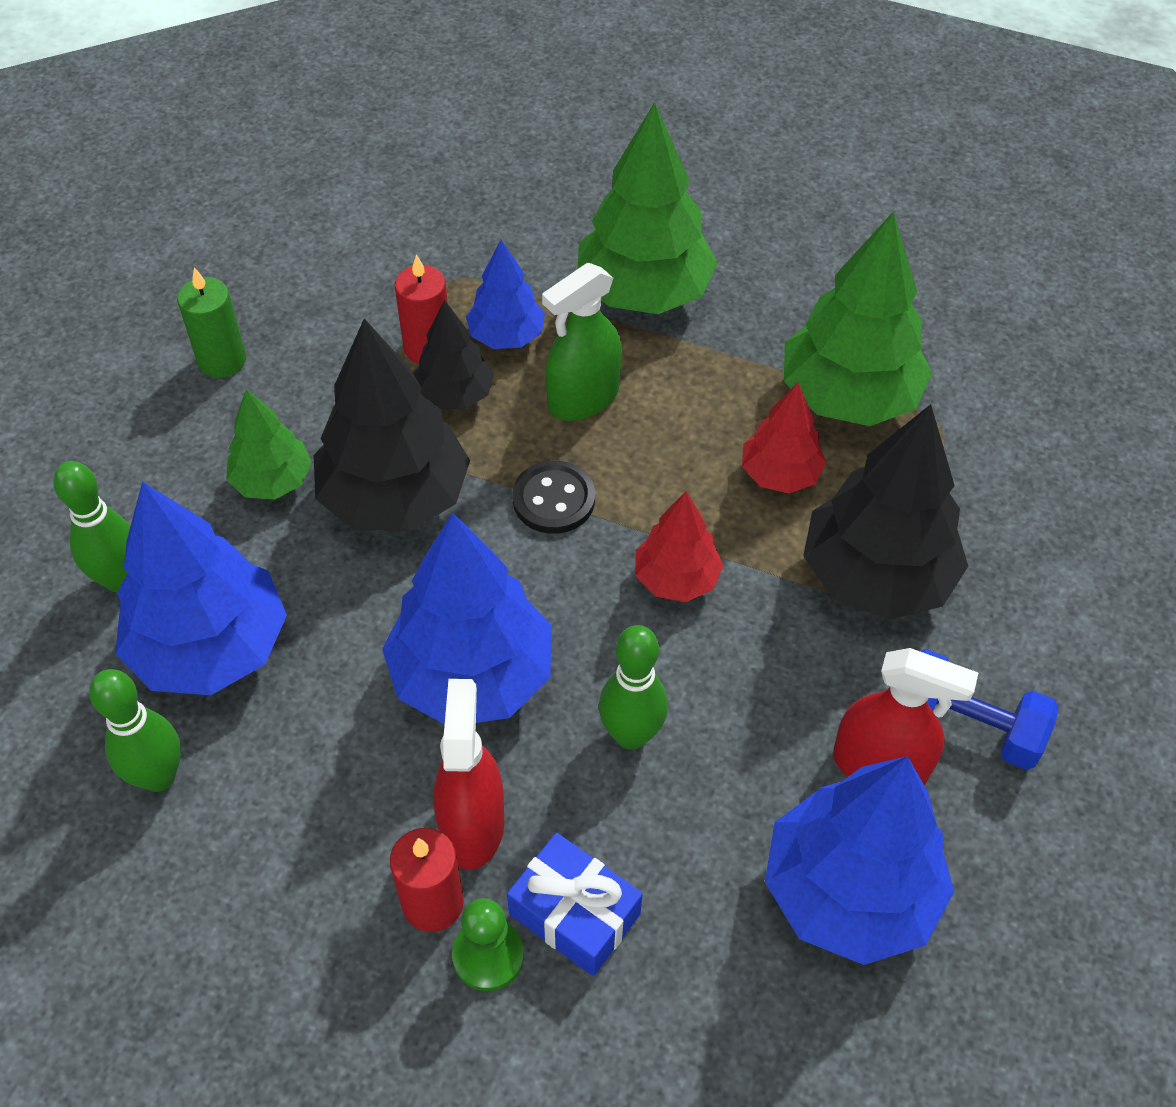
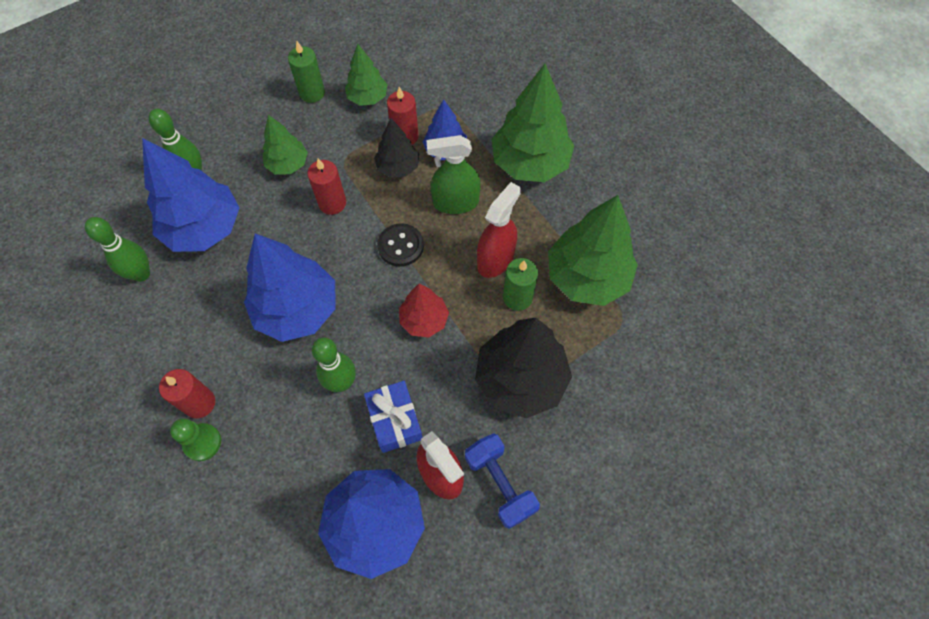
camera: 35 degrees right, 10 degrees up
black tree [314,318,470,532] -> red candle [307,159,346,215]
red spray bottle [434,679,504,870] -> red spray bottle moved to [477,182,521,278]
blue gift [507,833,643,976] -> blue gift moved to [364,381,423,453]
red tree [742,383,827,494] -> green candle [503,258,538,311]
none -> green tree [345,44,388,106]

